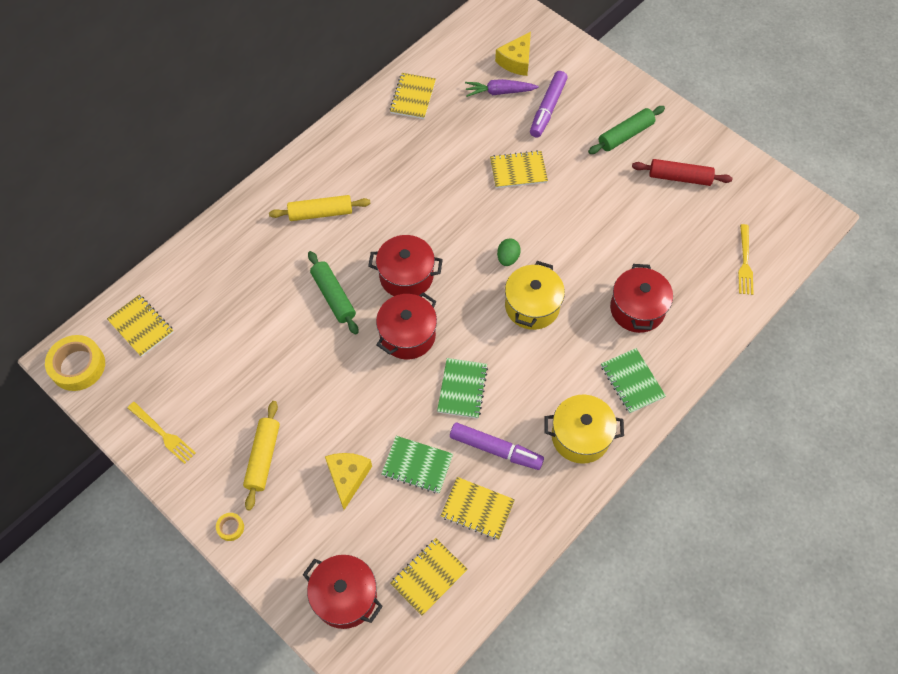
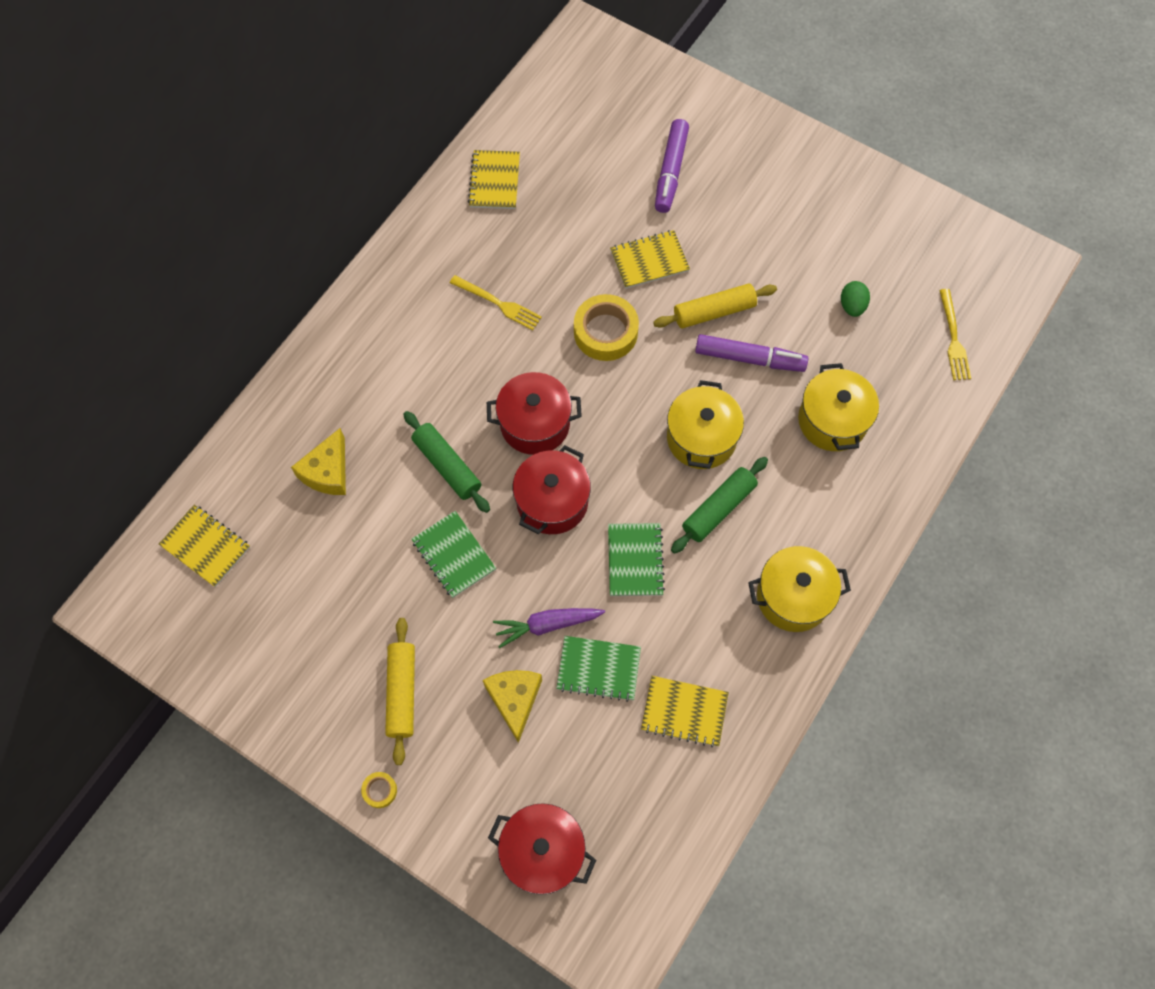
camera: 10 degrees left, 5 degrees up
yellow tape [45,335,105,391] -> yellow tape moved to [574,294,639,361]
yellow fork [128,402,196,464] -> yellow fork moved to [450,275,542,330]
yellow rolling pin [269,195,371,221] -> yellow rolling pin moved to [653,284,777,329]
yellow notebook [390,538,468,616] -> none
purple marker [450,422,544,470] -> purple marker moved to [695,334,808,372]
purple carrot [465,79,539,97] -> purple carrot moved to [493,608,605,648]
yellow cheese [495,32,531,76] -> yellow cheese moved to [291,428,346,495]
green egg [497,238,521,266] -> green egg moved to [841,281,870,317]
green rolling pin [588,106,665,154] -> green rolling pin moved to [671,457,768,554]
green notebook [601,348,666,414] -> green notebook moved to [412,511,496,598]
red pot [610,264,673,333] -> yellow pot [798,363,879,451]
red rolling pin [632,159,732,186] -> none

